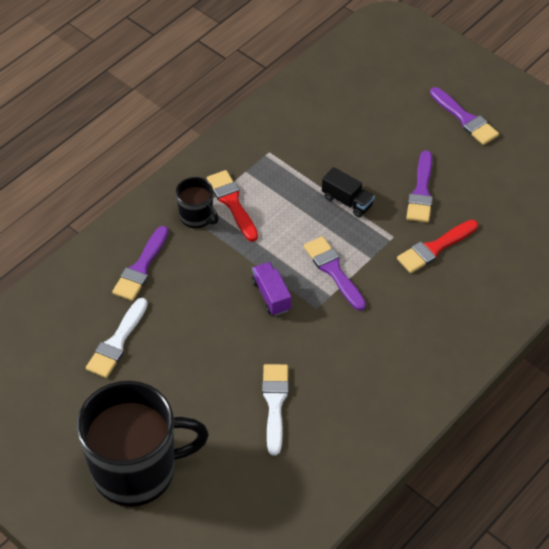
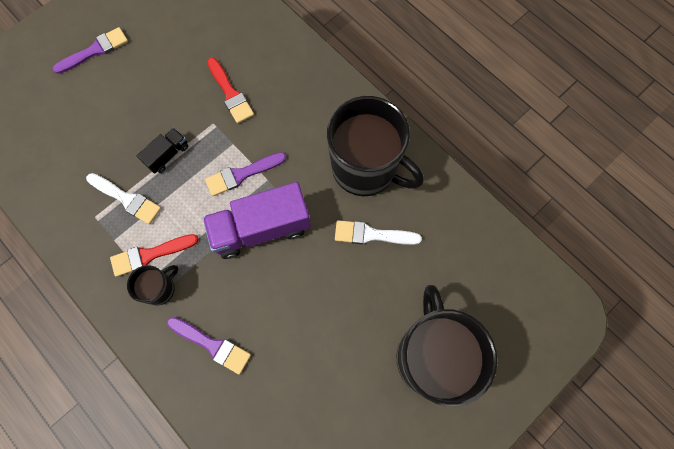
camera: 85 degrees left, 20 degrees up
white brush [86,298,148,378] -> white brush moved to [86,173,161,224]
purple truck [252,262,291,316] -> purple truck [203,182,311,259], size x2.00
purple brush [406,150,433,222] -> none
none -> black mug [327,96,424,196]

